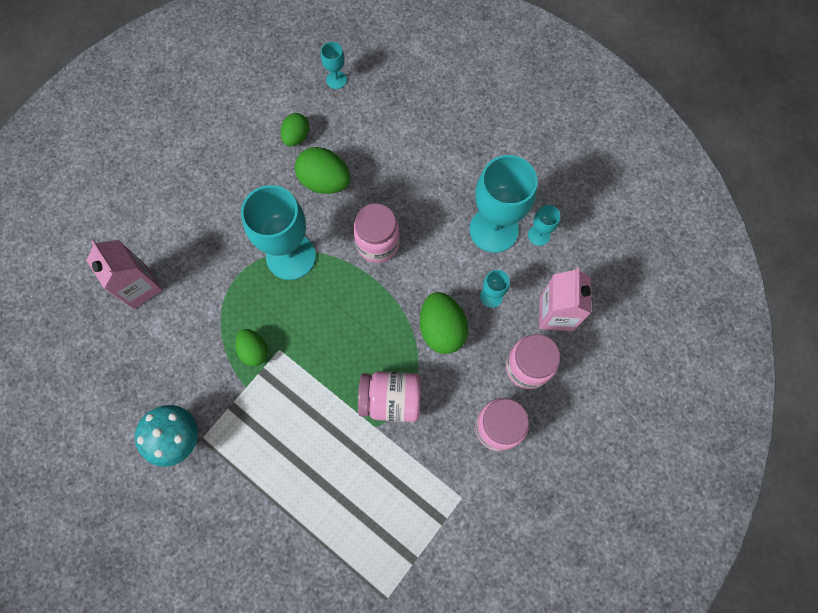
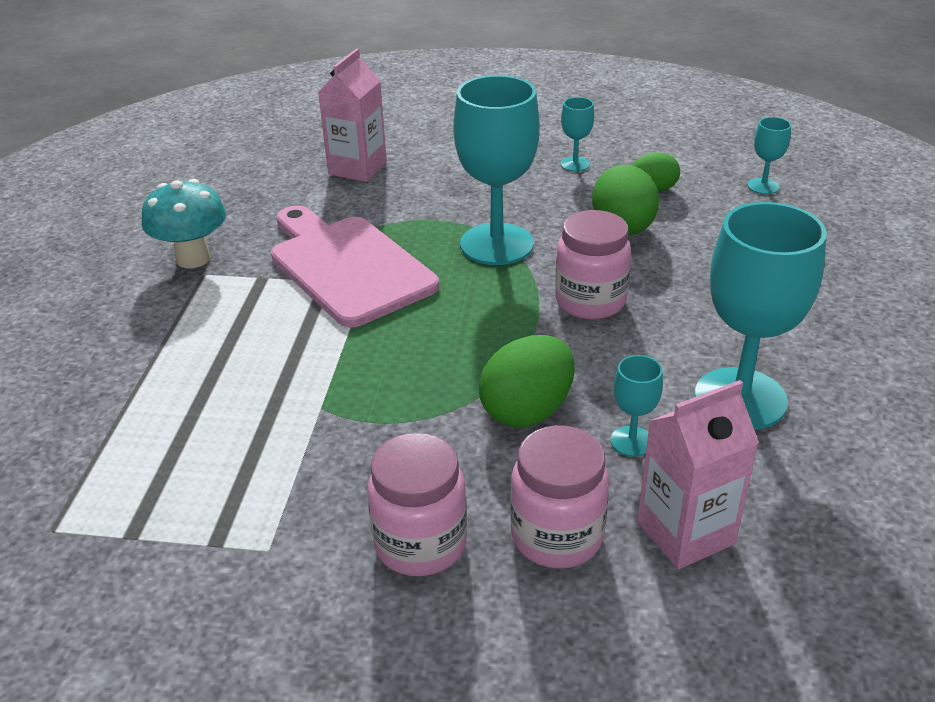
camera: 60 degrees right, 35 degrees down
green egg [235,329,268,366] -> pink cutting board [271,205,439,327]
pink jar [358,371,421,422] -> none
turquoise goblet [528,205,560,246] -> turquoise goblet moved to [560,97,594,172]

